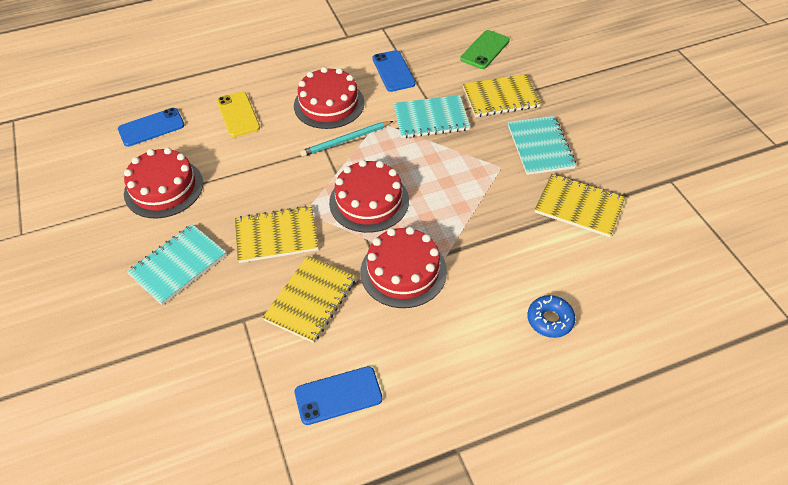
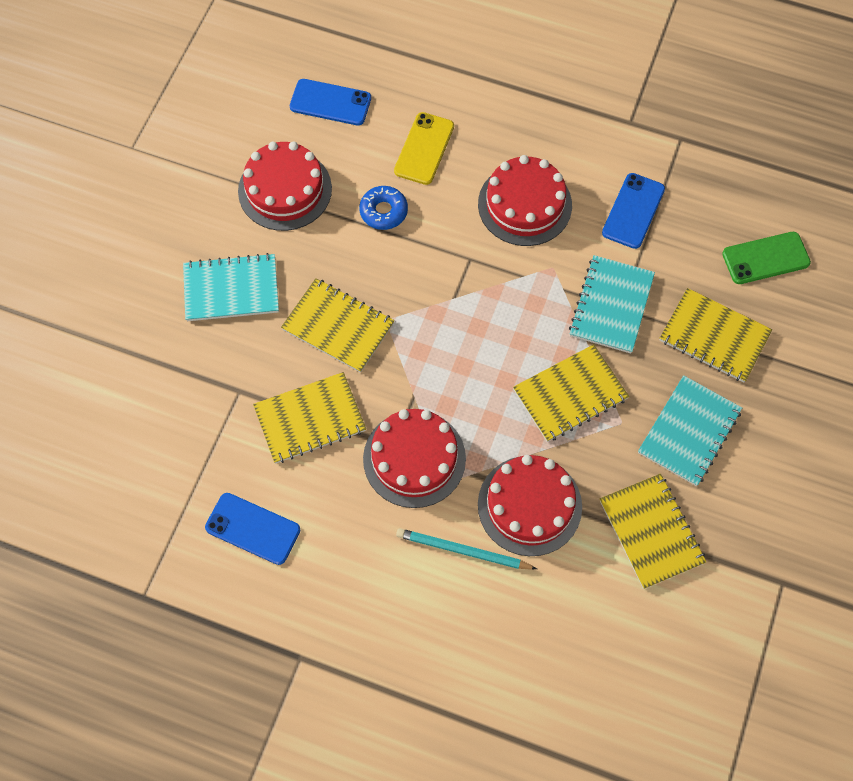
camera: 40 degrees right, 15 degrees up
turquoise pencil [300,121,393,157] -> turquoise pencil moved to [396,528,537,570]
red cake [329,160,409,233] -> red cake moved to [478,455,582,556]
turquoise notebook [394,95,470,138] -> turquoise notebook turned 75 degrees clockwise [569,255,655,353]
blue donut [528,295,575,338] -> blue donut moved to [359,186,408,230]
none -> yellow notebook [513,344,629,442]

